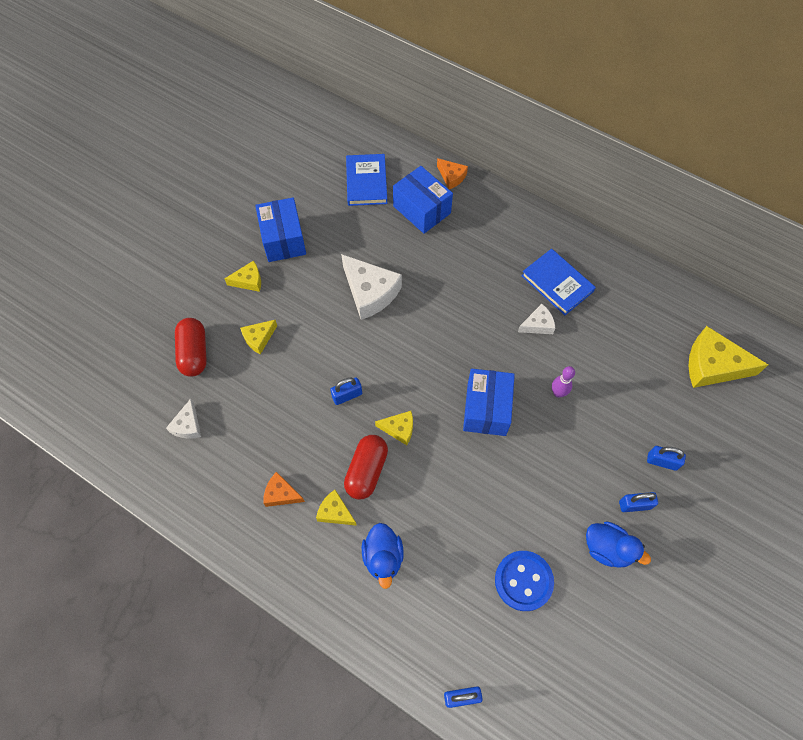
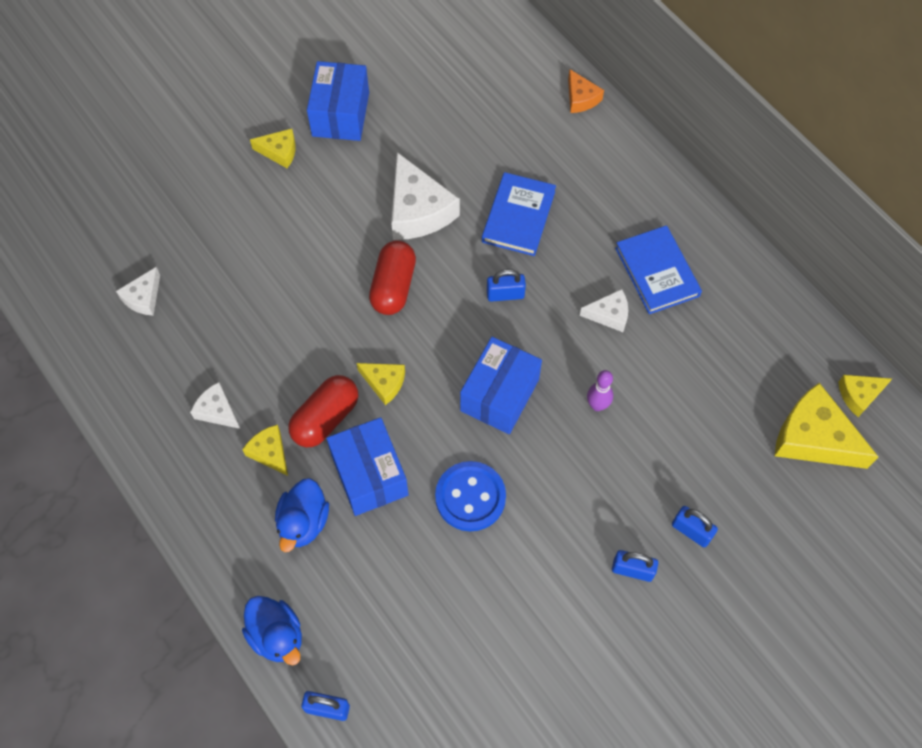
camera: 20 degrees right, 0 degrees up
red capsule [175,318,207,377] -> red capsule moved to [369,240,416,315]
yellow cheese [240,320,277,354] -> yellow cheese moved to [838,375,892,417]
orange cheese [263,472,305,507] -> white cheese [190,382,240,429]
blue padlock [330,377,362,405] -> blue padlock moved to [487,269,526,302]
blue book [346,154,388,206] -> blue book moved to [482,172,556,256]
blue box [393,166,453,234] -> blue box moved to [327,417,409,516]
blue button [495,551,554,611] -> blue button moved to [435,461,506,531]
blue duck [586,522,651,568] -> blue duck moved to [242,596,302,665]

